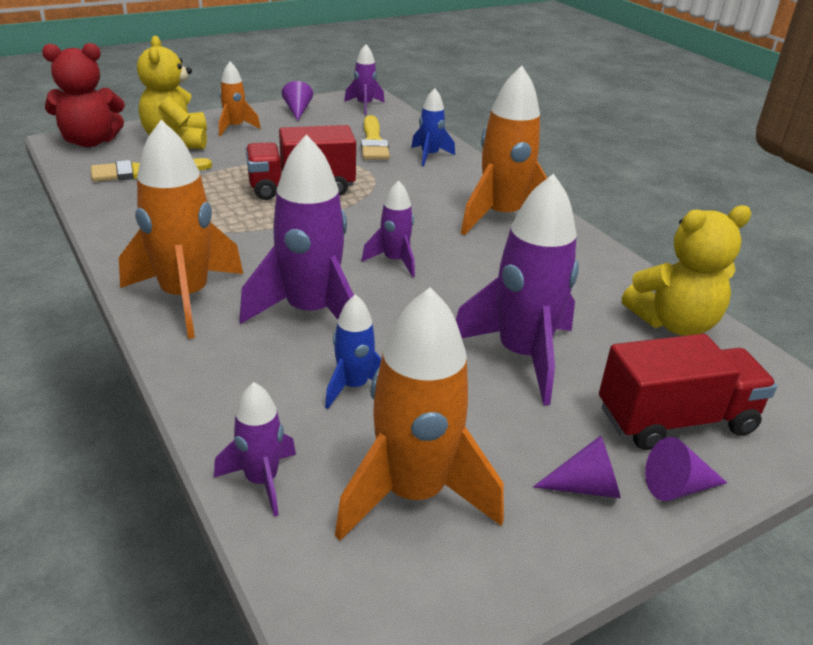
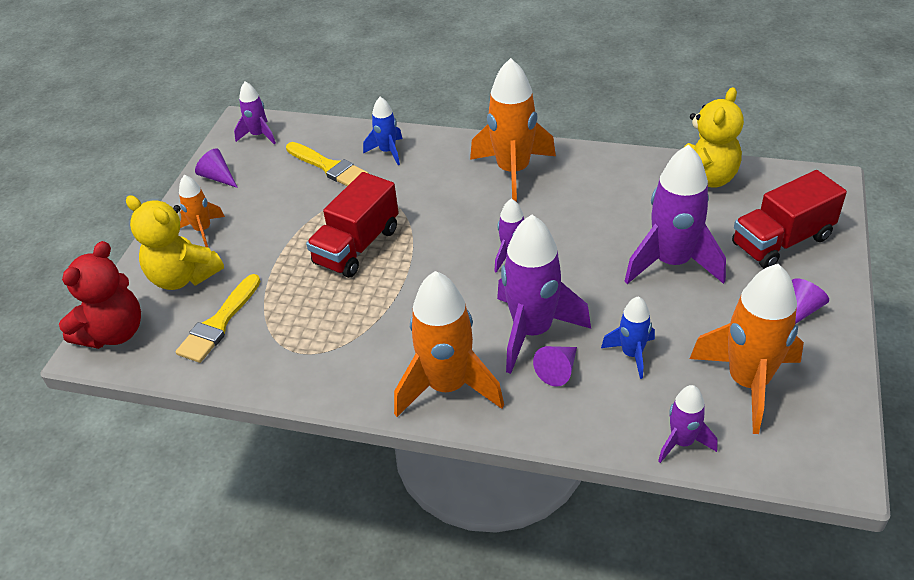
camera: 40 degrees left, 10 degrees up
red truck [599,334,777,450] -> red truck turned 150 degrees counterclockwise [732,170,847,269]
purple cone [645,437,727,501] -> purple cone moved to [533,346,577,386]

